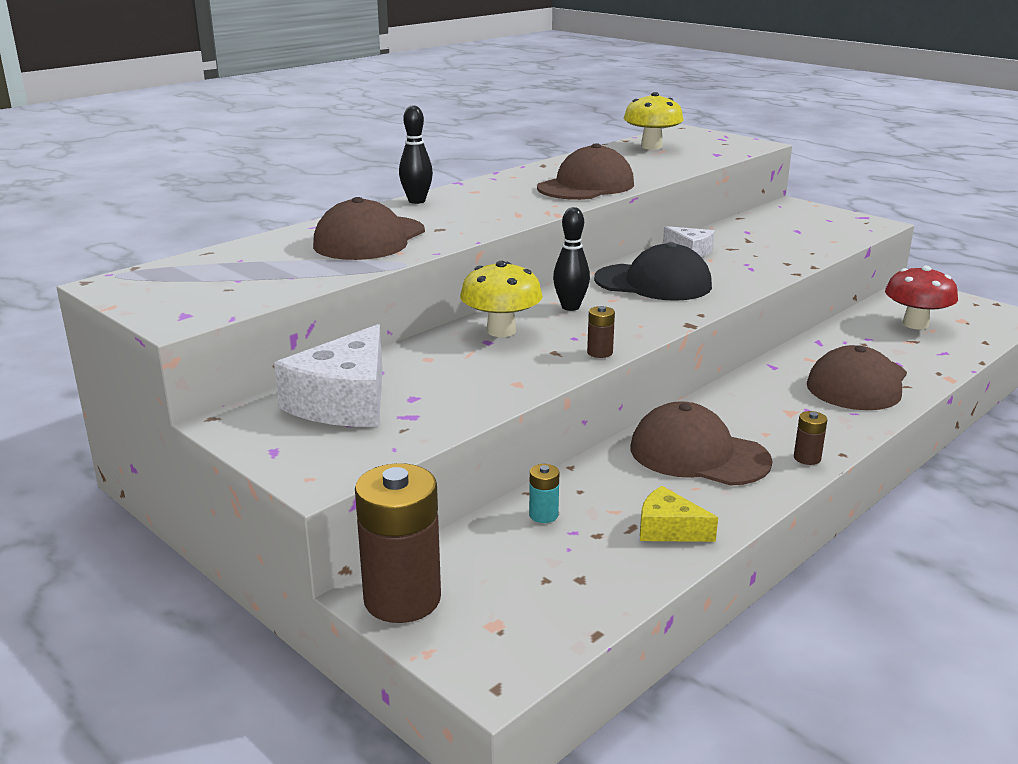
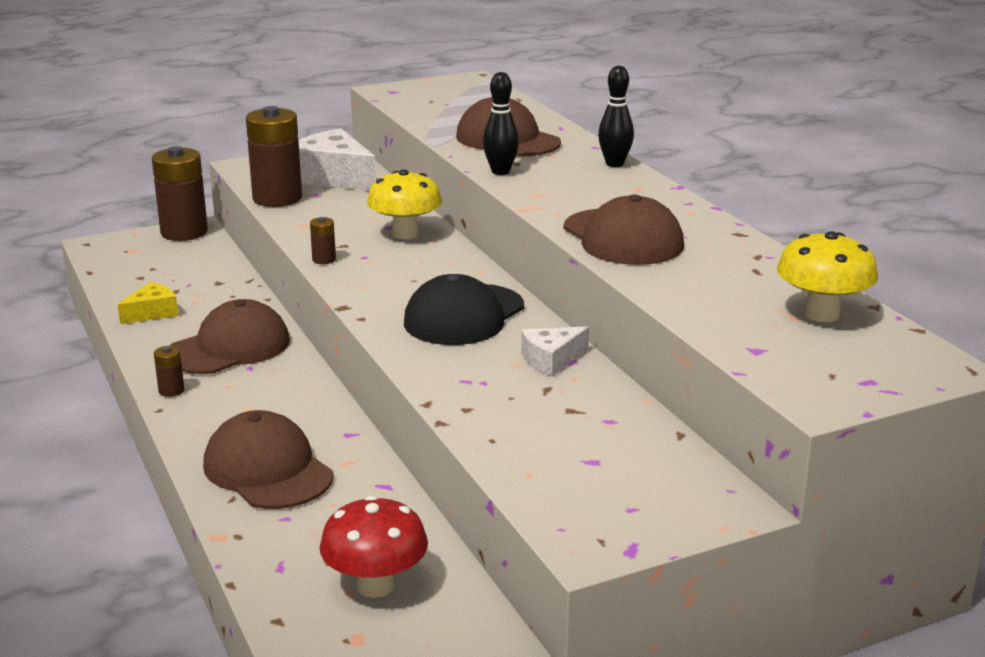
camera: 110 degrees right, 0 degrees up
turquoise battery [529,464,559,523] -> none
black bowling pin [553,207,590,311] -> black bowling pin moved to [483,72,519,175]
none -> brown battery [246,106,302,207]

